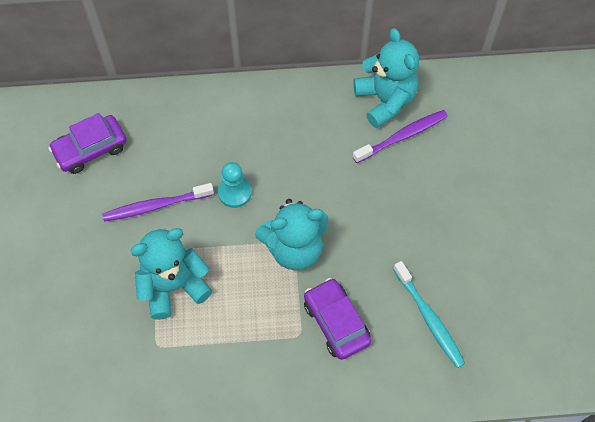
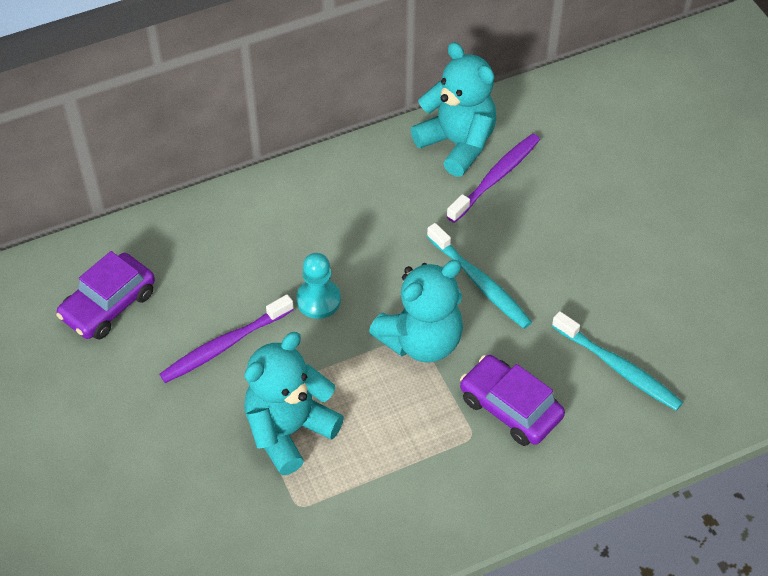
camera: 20 degrees left, 10 degrees down
none -> turquoise toothbrush [427,223,532,329]

